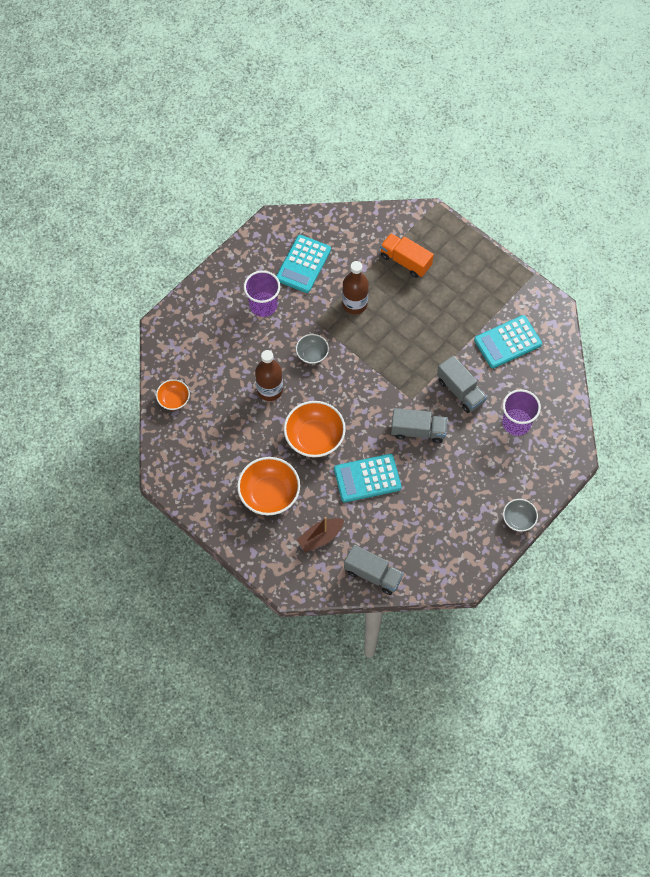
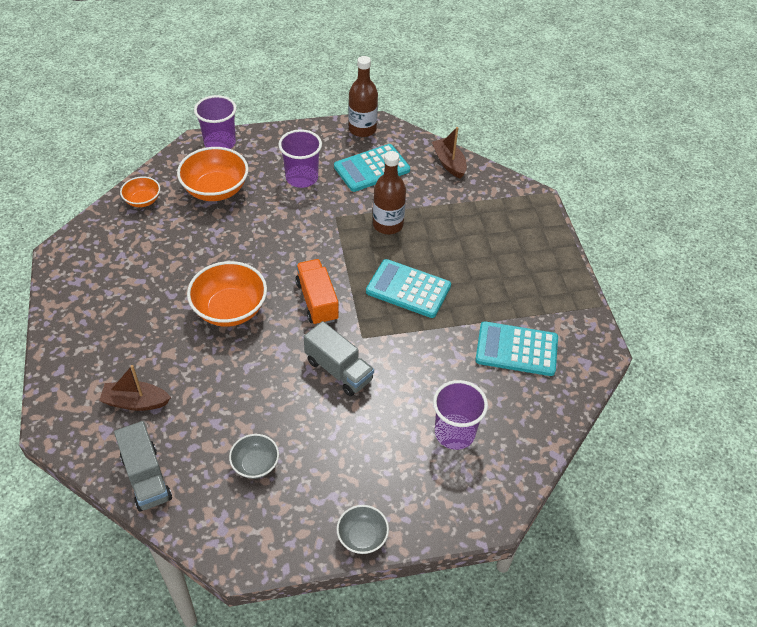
camera: 35 degrees right, 15 degrees down
orange bowl [237,457,300,515] -> orange bowl moved to [177,147,249,201]
brown bottle [255,350,283,401] -> brown bottle moved to [348,56,378,137]
grey bowl [296,334,329,364] -> grey bowl moved to [229,434,279,479]
turquoise calculator [334,454,401,503] -> turquoise calculator moved to [366,259,451,318]
orange truck [380,233,434,278] -> orange truck moved to [295,259,339,325]
grey truck [437,355,487,413] -> none
none -> purple cup [194,95,237,149]
none -> brown boat [432,127,467,179]

